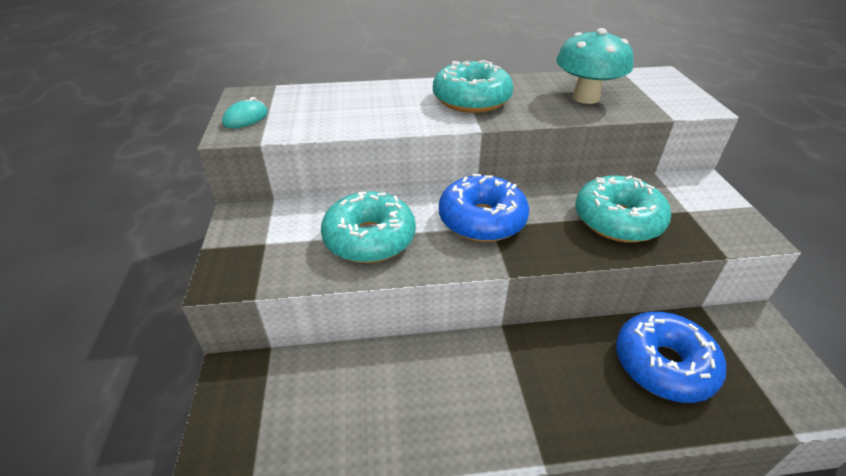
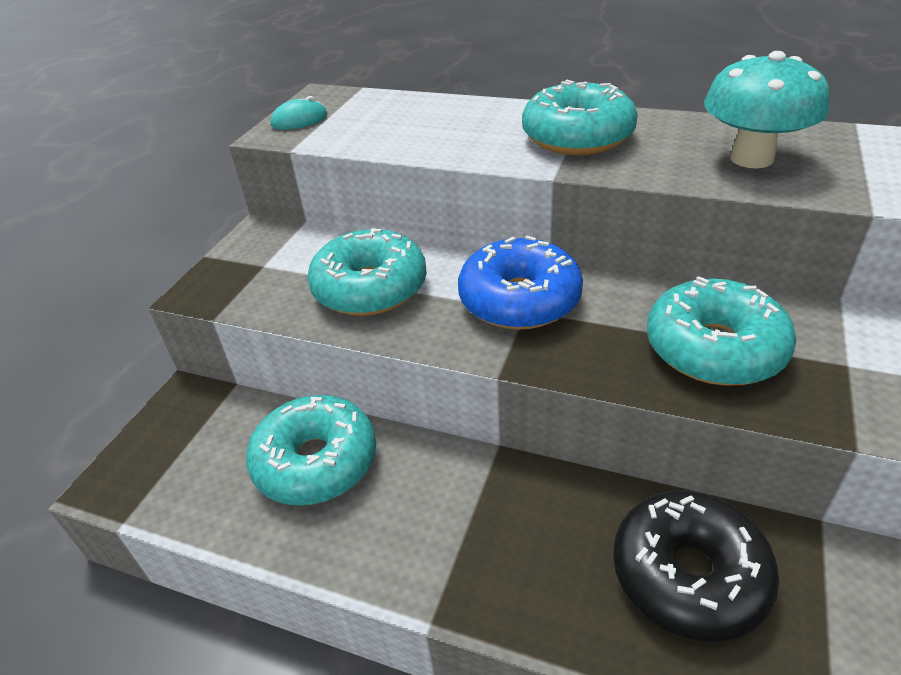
camera: 30 degrees right, 0 degrees up
blue donut [616,312,726,403] -> black donut [613,491,779,642]
none -> turquoise donut [246,395,376,506]

